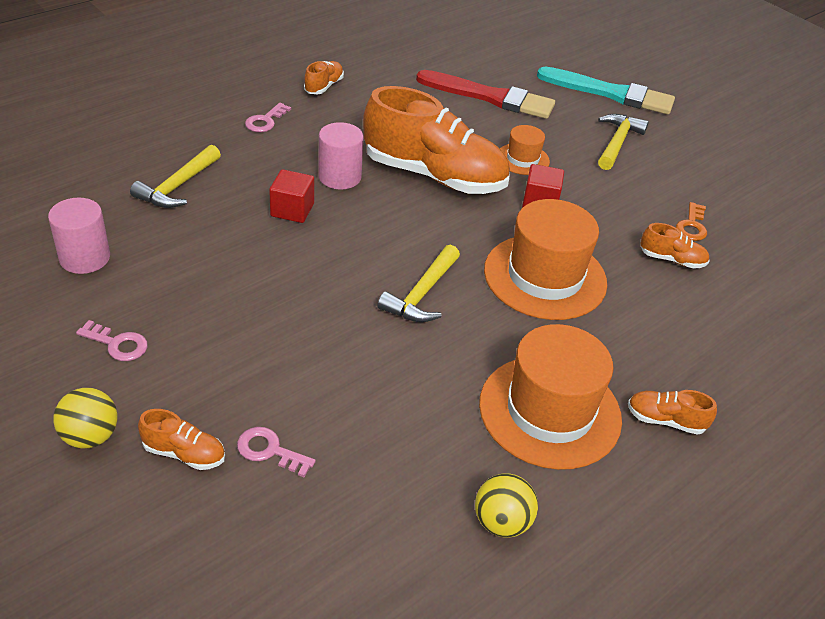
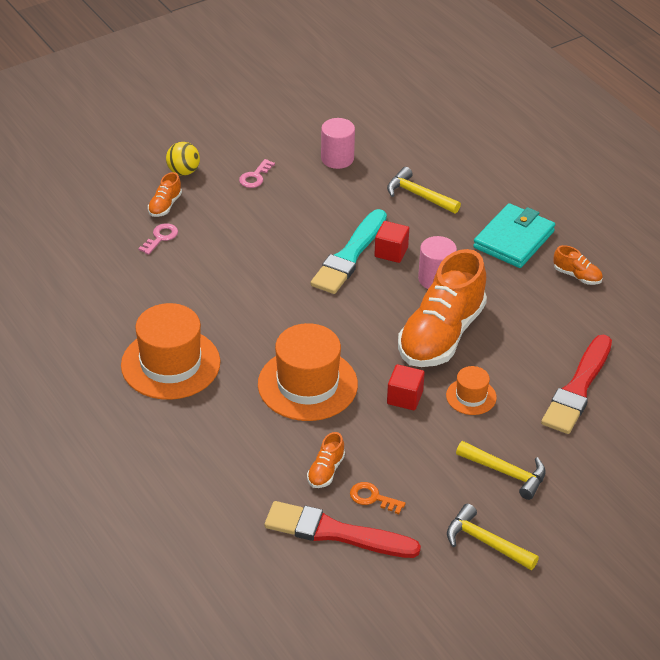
camera: 100 degrees right, 0 degrees up
pink key [245,103,291,132] -> turquoise wallet [473,203,555,268]
yellow hammer [377,245,460,322] -> yellow hammer moved to [447,504,539,570]
yellow ball [475,473,538,538] -> none
turquoise brush [537,67,675,114] -> turquoise brush moved to [311,209,387,294]
orange shoe [628,390,717,435] -> none
none -> red brush [265,501,421,558]

